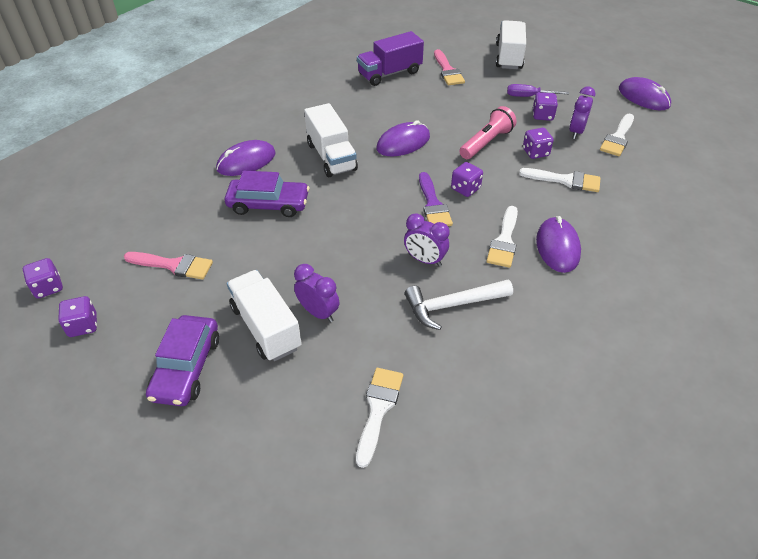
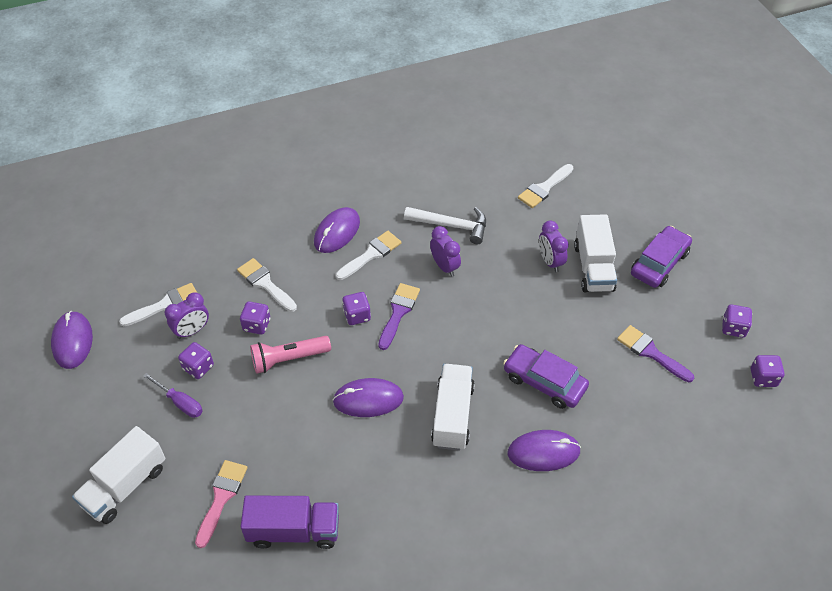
camera: 150 degrees left, 5 degrees up
pink brush [124,252,213,280] -> purple brush [617,325,694,382]

